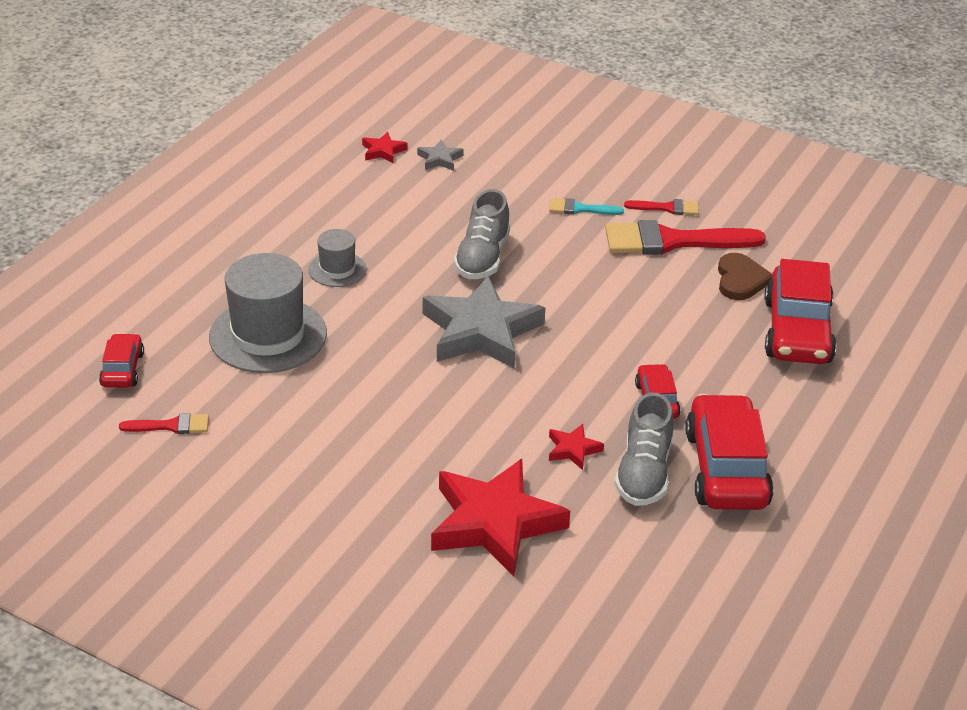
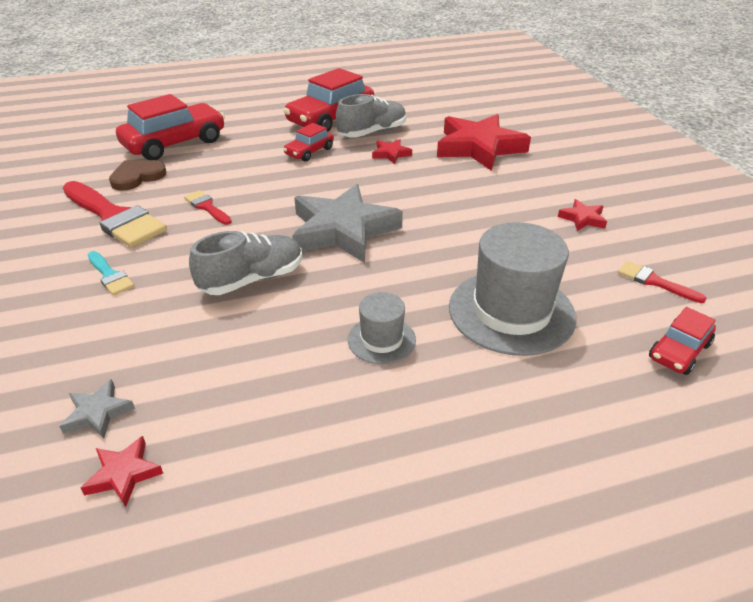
camera: 135 degrees left, 0 degrees up
red brush [624,199,699,215] -> red brush moved to [184,190,232,225]
none -> red star [558,199,607,231]

